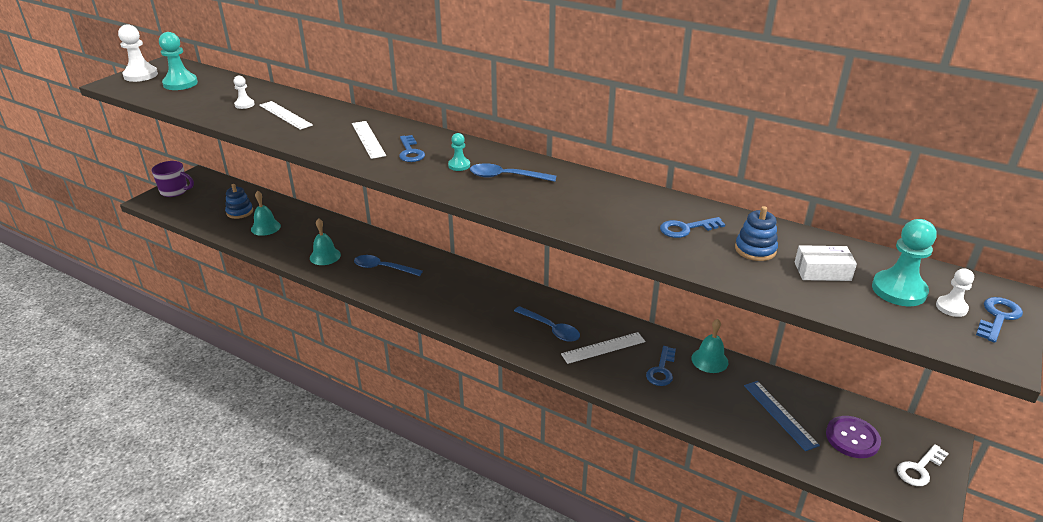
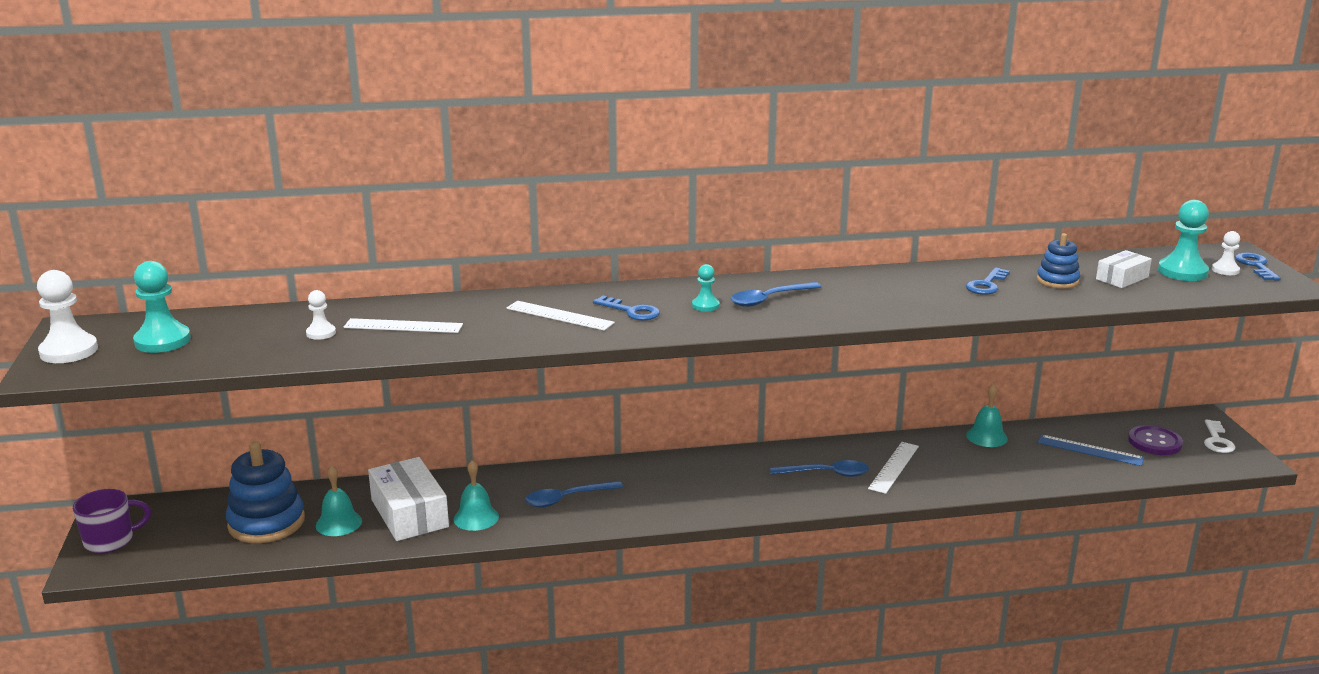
camera: 40 degrees left, 10 degrees down
blue stacking toy [225,184,253,219] -> blue stacking toy [226,442,305,543], size x1.77
blue key [646,346,676,386] -> none
none -> white box [368,457,449,541]

